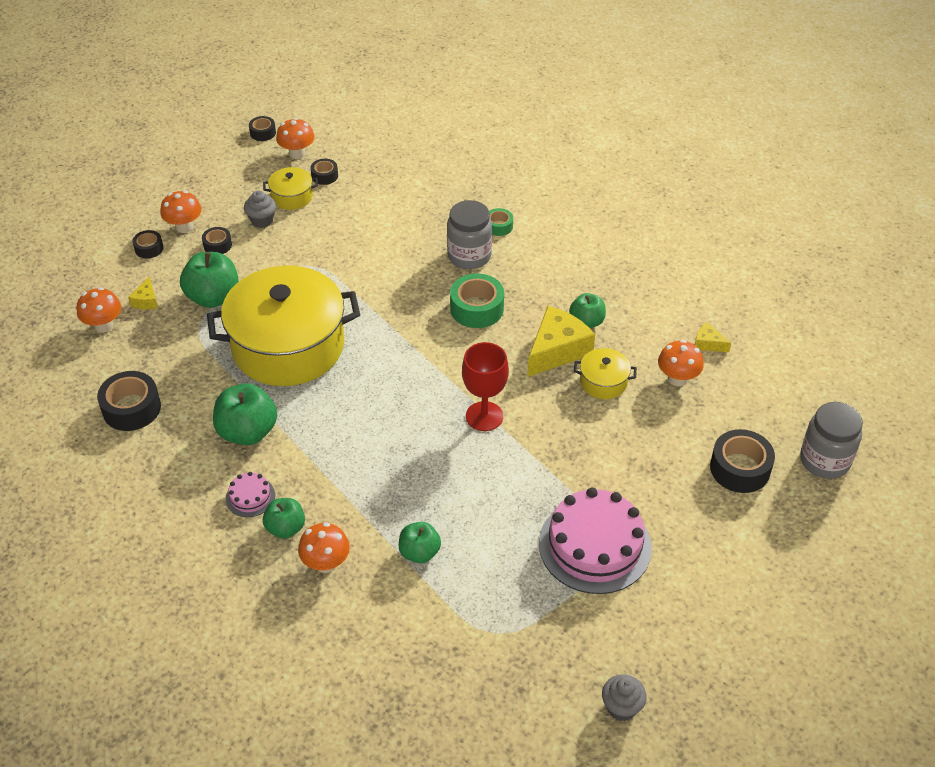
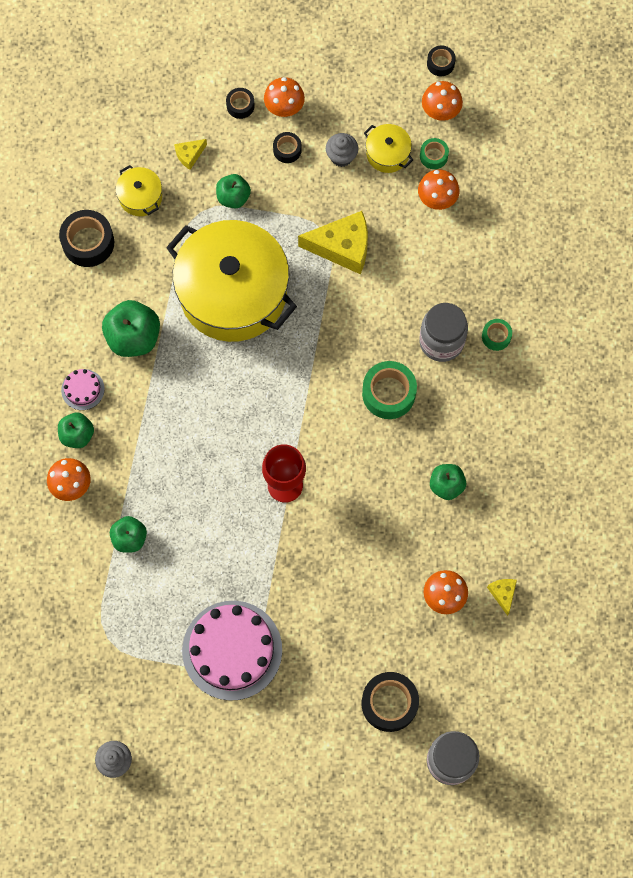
camera: 50 degrees right, 25 degrees up
orange mushroom [77,287,121,333] -> orange mushroom moved to [418,169,459,210]
green apple [180,252,239,308] -> green apple [216,174,251,208], size x0.62
black tape [311,159,338,185] -> green tape [420,138,449,169]
yellow cheese [527,306,595,377] -> yellow cheese moved to [298,211,368,274]
yellow pot [574,348,637,399] -> yellow pot moved to [116,165,162,216]

